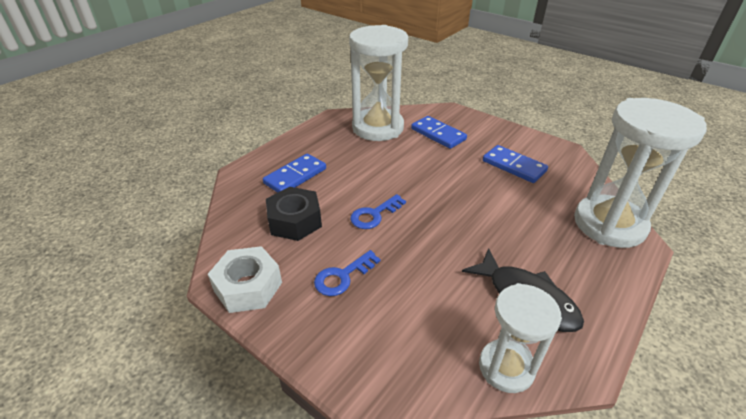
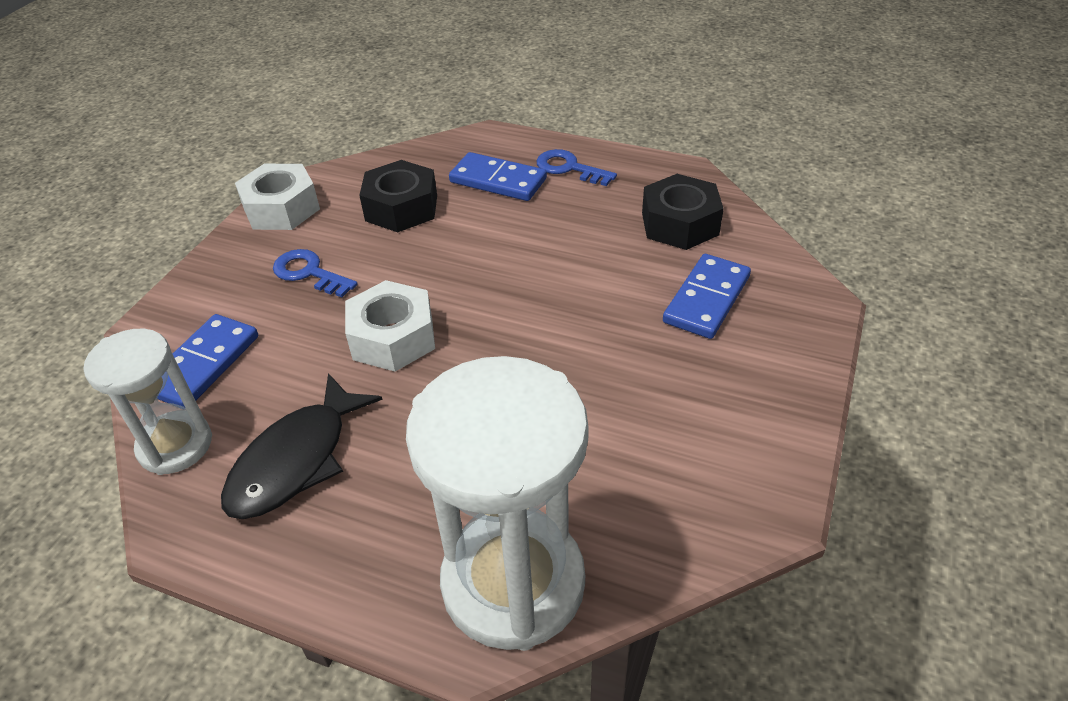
camera: 75 degrees right, 5 degrees up
white hourglass [349,25,408,141] -> black nut [642,174,724,250]
blue key [350,194,406,229] -> blue key moved to [537,149,617,186]
blue domino [483,145,548,183] -> blue domino moved to [157,314,258,407]
none -> white nut [345,280,435,372]

